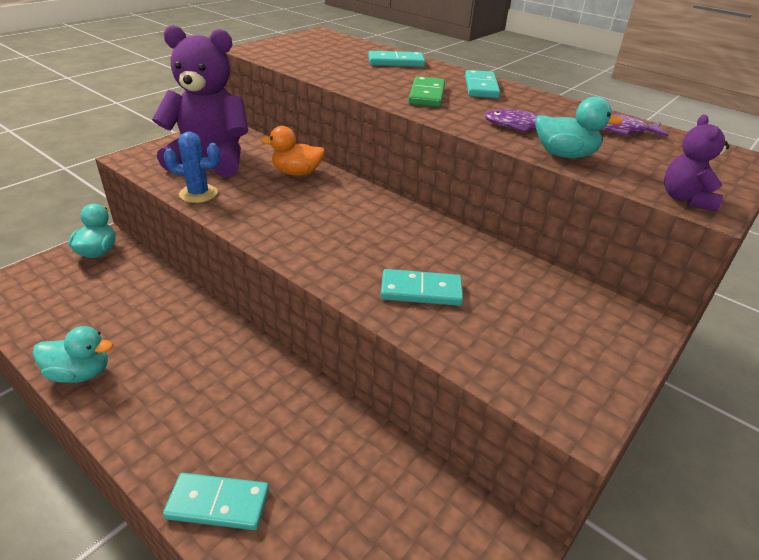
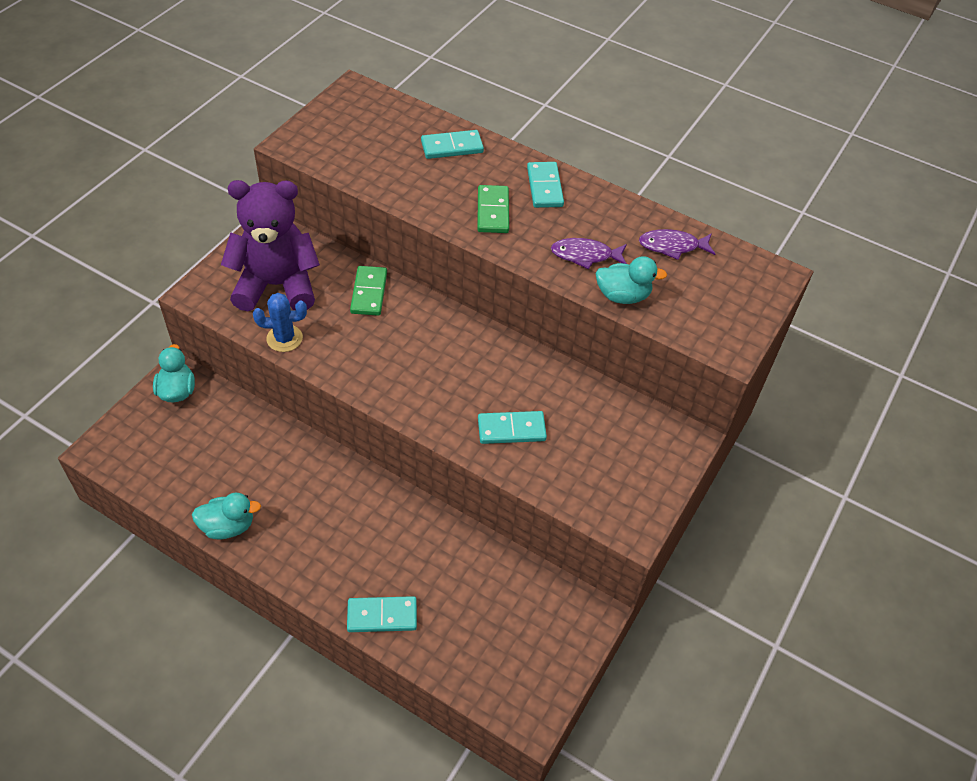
camera: 10 degrees left, 15 degrees up
orange duck [261,126,325,176] -> green domino [350,266,387,316]
purple teddy bear [664,115,730,211] -> none

